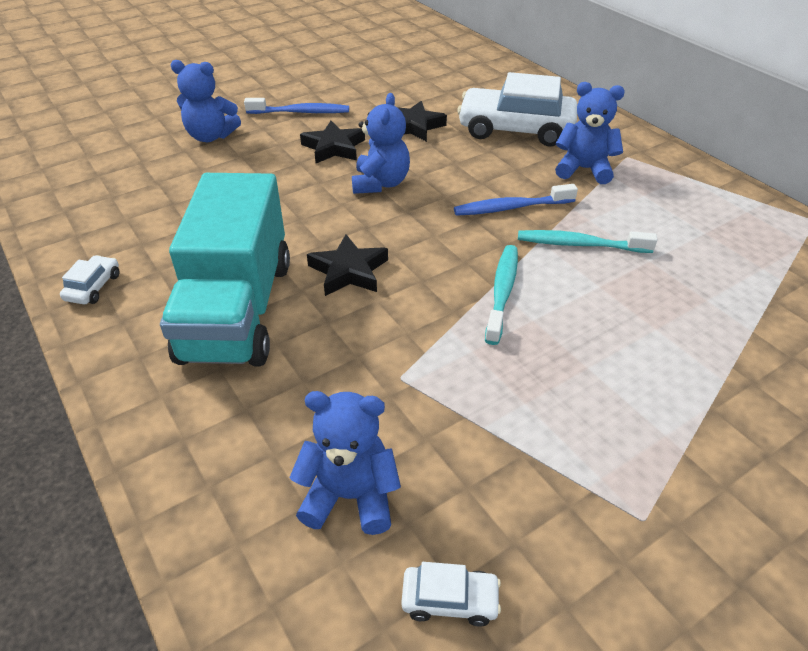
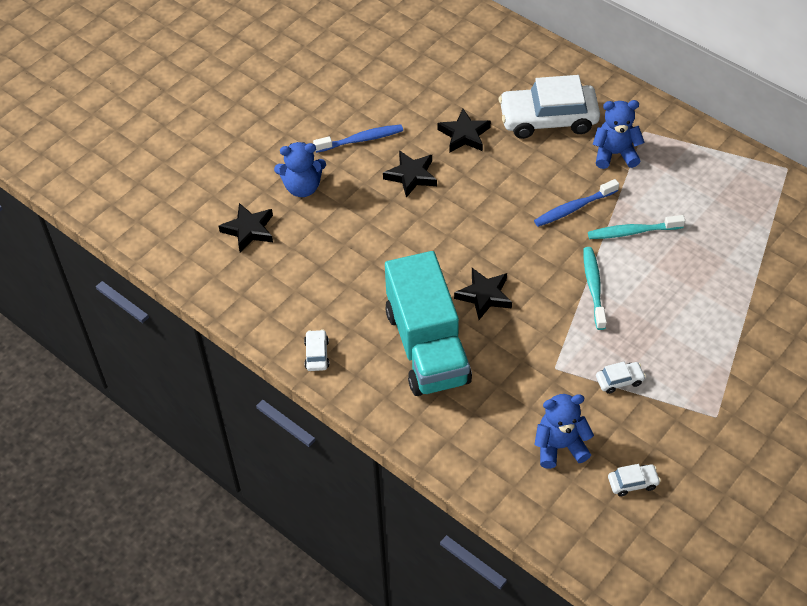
camera: 15 degrees left, 10 degrees up
blue teddy bear [352,93,410,194] -> none
none -> black star [219,203,273,252]
none -> white car [596,362,646,394]

